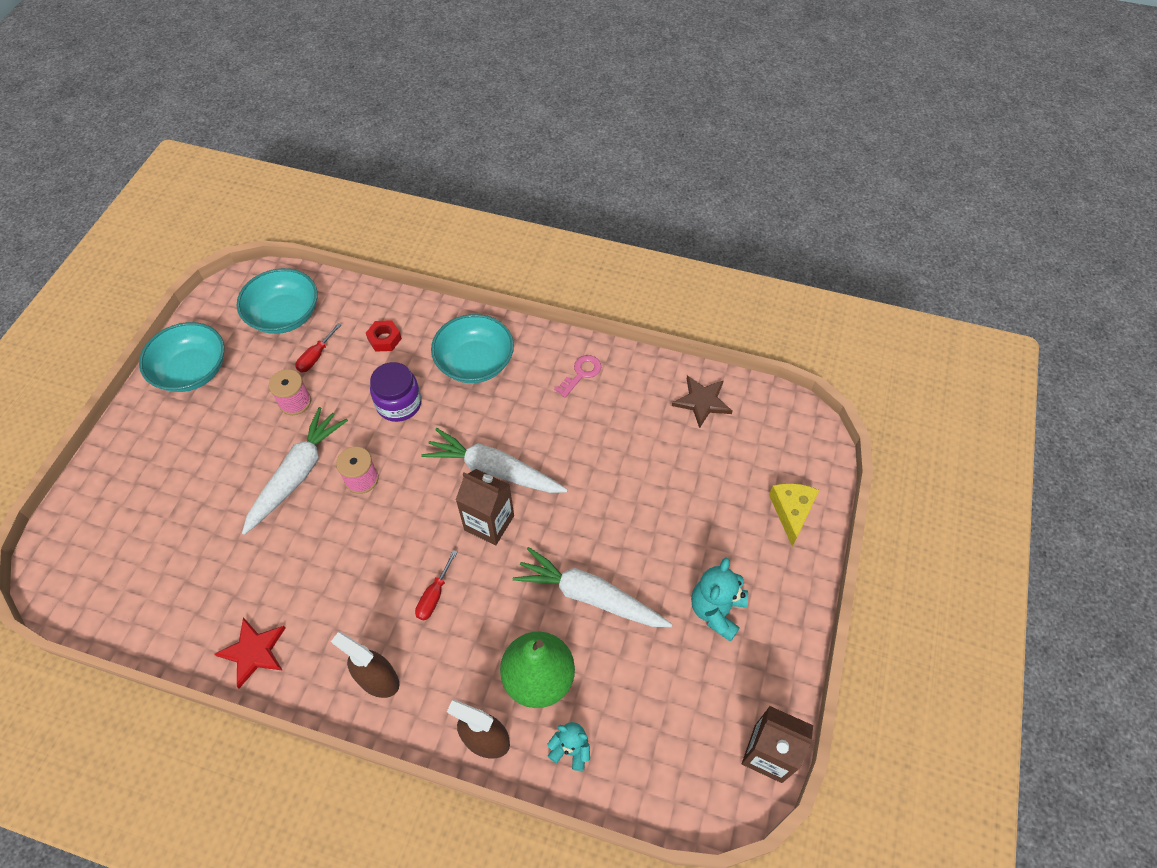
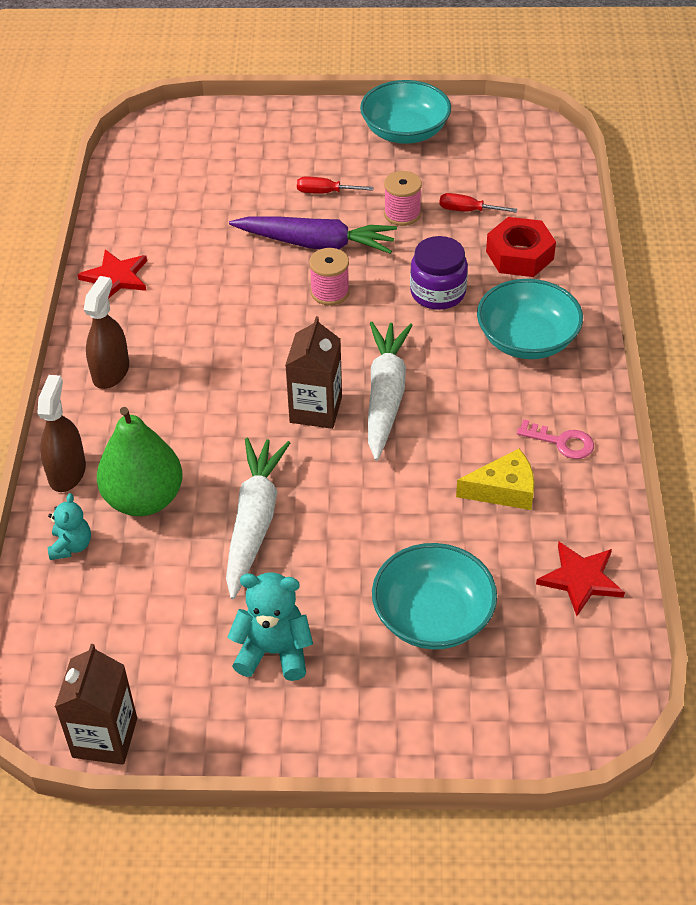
camera: 75 degrees right, 10 degrees down
turquoise bowl [237,268,318,334] -> turquoise bowl moved to [372,543,497,649]
white carrot [242,407,348,535] -> purple carrot [229,216,397,254]
red nut [366,320,402,352] -> red nut [486,217,556,277], size x1.63
red screwdriver [415,550,457,621] -> red screwdriver moved to [297,177,374,193]
brown star [672,376,732,428] -> red star [536,542,625,616]
yellow cheese [769,483,819,546] -> yellow cheese moved to [456,449,535,510]

